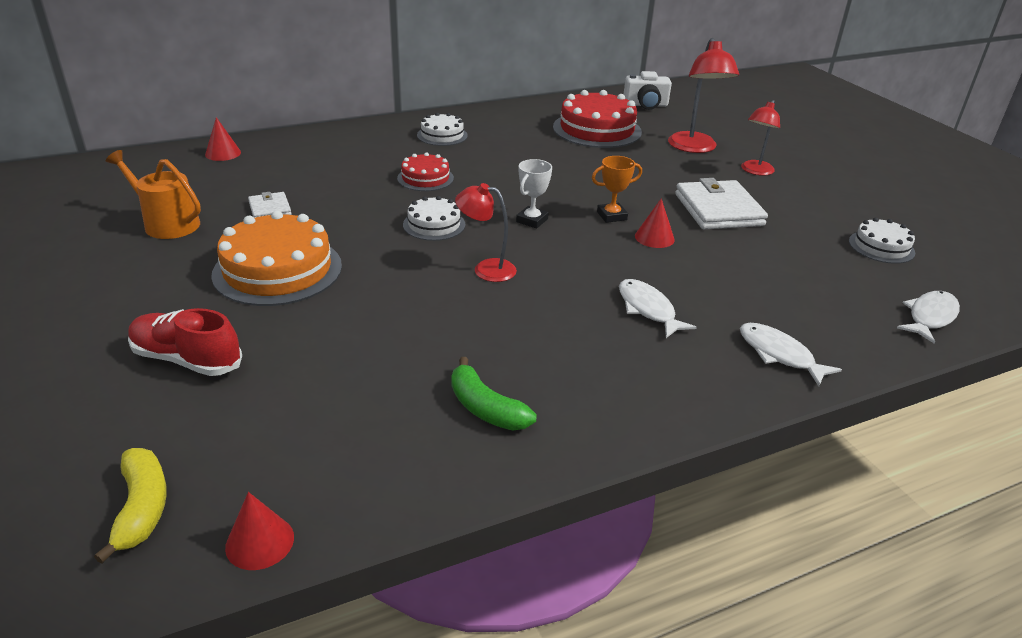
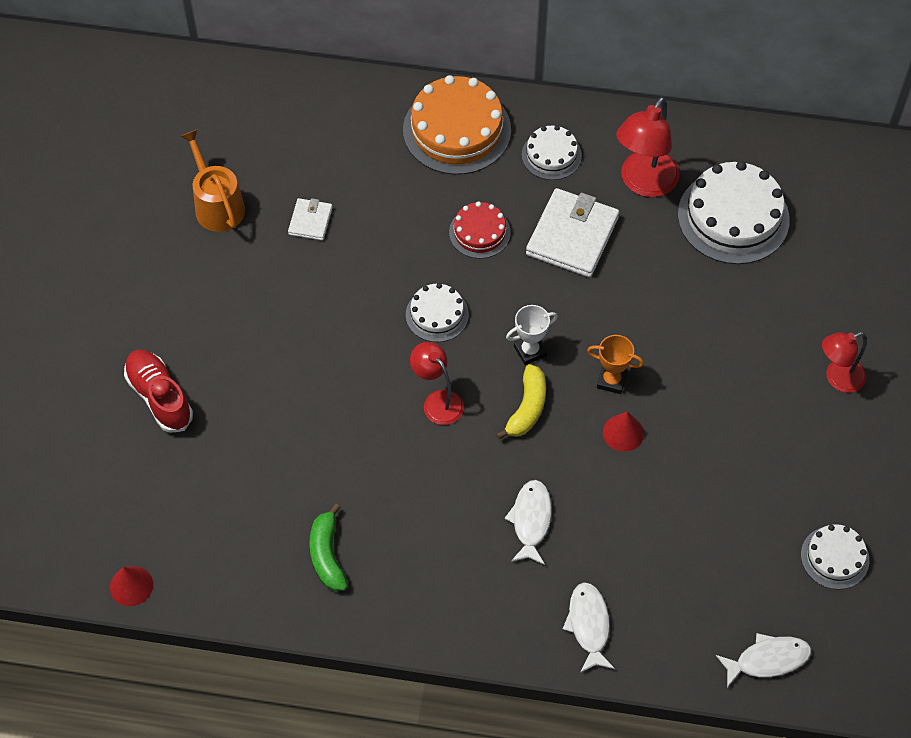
camera: 35 degrees right, 25 degrees up
yellow banana [94,448,167,564] -> yellow banana moved to [496,364,546,439]
red cone [205,117,241,161] -> none
orange cake [211,211,342,306] -> orange cake moved to [403,75,511,175]
red cake [553,90,642,148] -> white cake [678,161,790,264]
white camera [624,71,672,110] -> none
red lamp [668,38,739,153] -> red lamp moved to [616,97,679,197]
white wallet [675,178,768,229] -> white wallet moved to [526,188,619,277]

